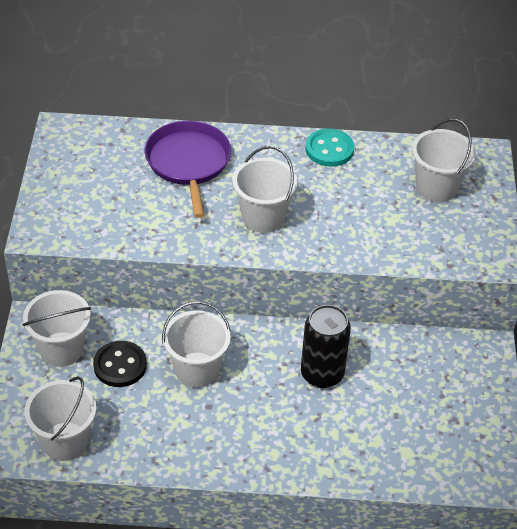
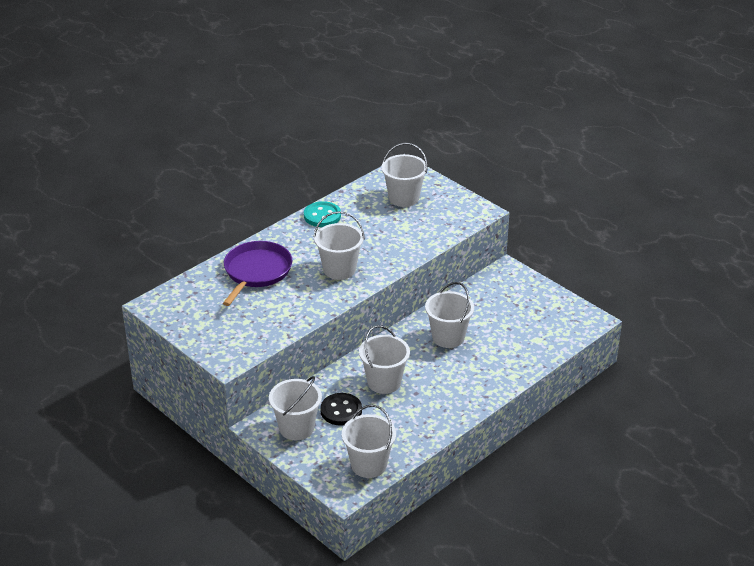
camera: 45 degrees left, 10 degrees down
purple pan [145,121,231,218] -> purple pan turned 75 degrees clockwise [223,241,292,306]
black can [301,305,351,388] -> white bucket [425,282,474,348]

